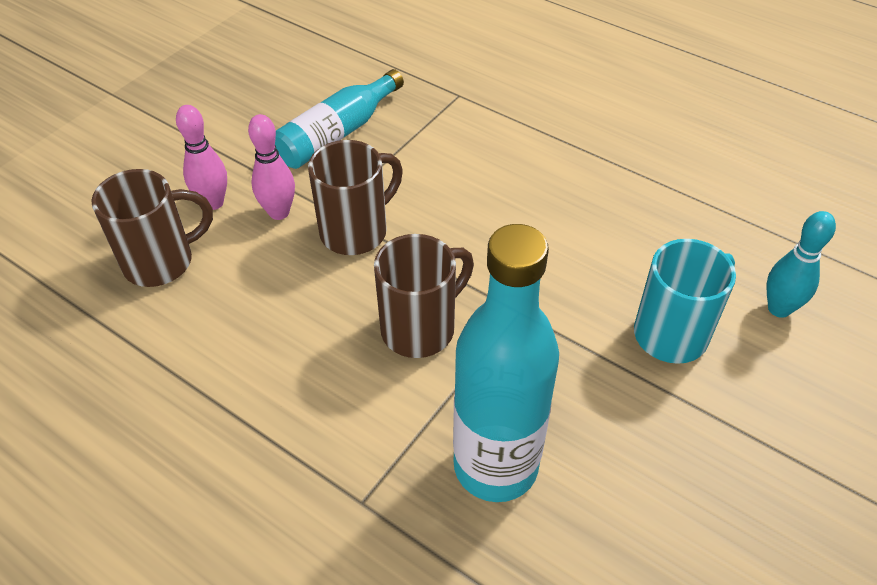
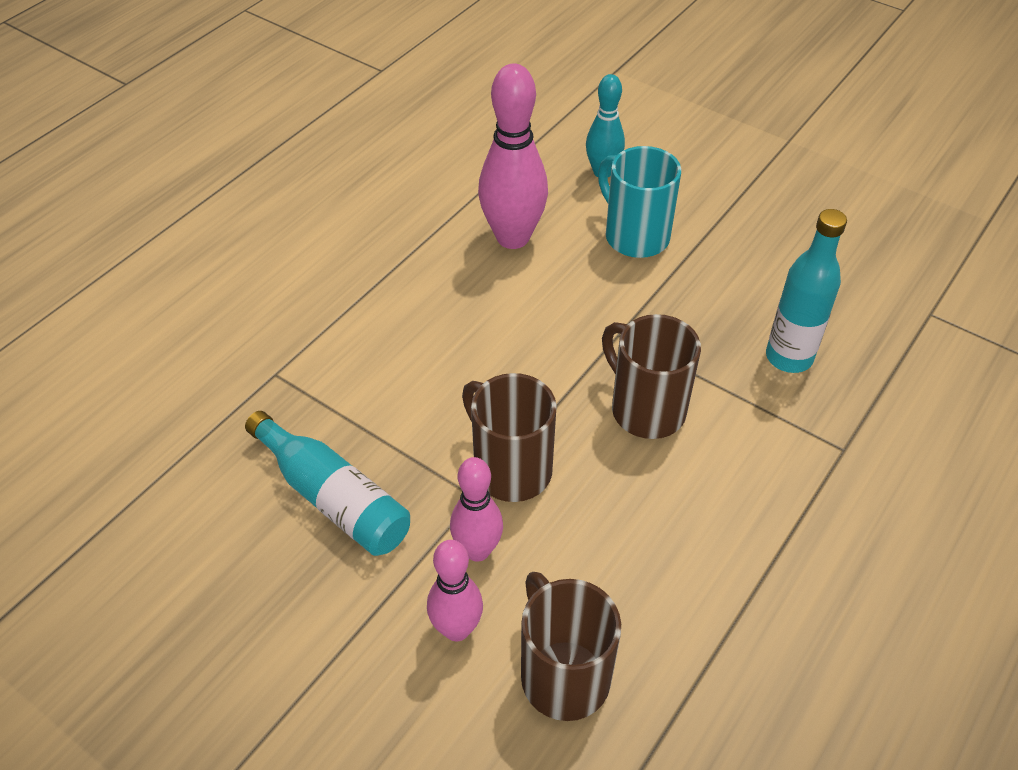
camera: 90 degrees left, 0 degrees up
turquoise bottle [453,224,559,502] -> turquoise bottle [766,209,847,373], size x0.66
none -> pink bowling pin [478,63,548,249]

